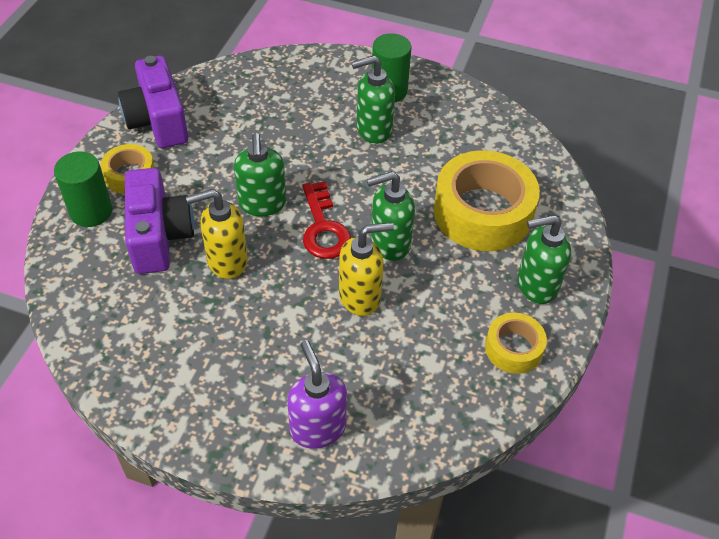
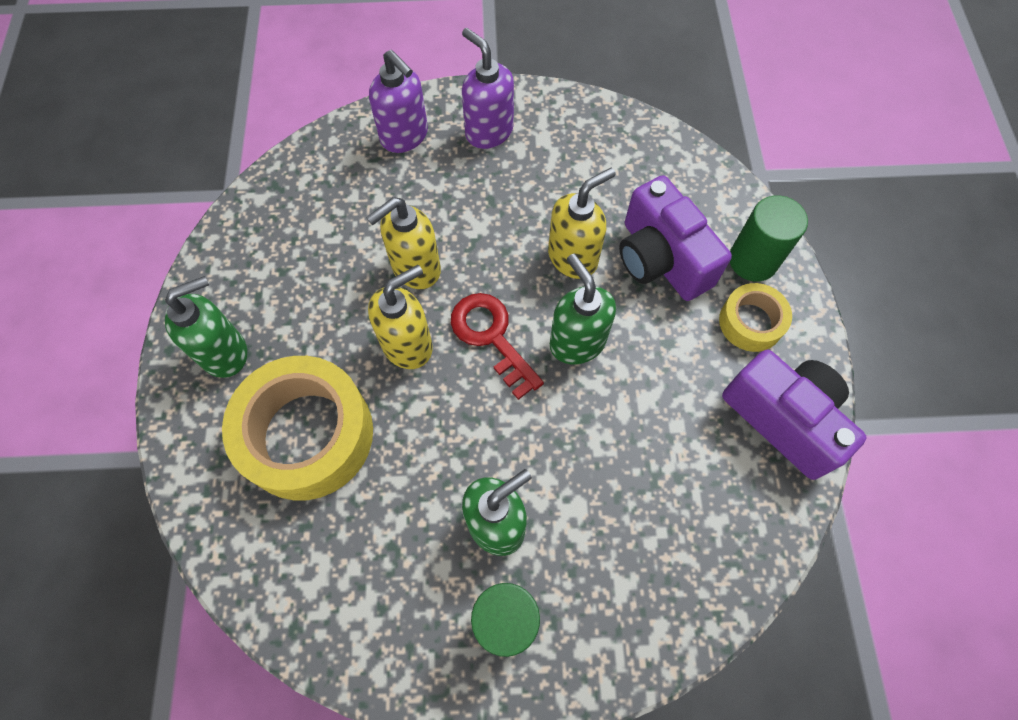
camera: 160 degrees right, 15 degrees up
green soap dispenser [367,171,415,261] -> yellow soap dispenser [368,265,433,369]
yellow tape [485,313,547,374] -> none
none -> purple soap dispenser [462,28,514,149]

